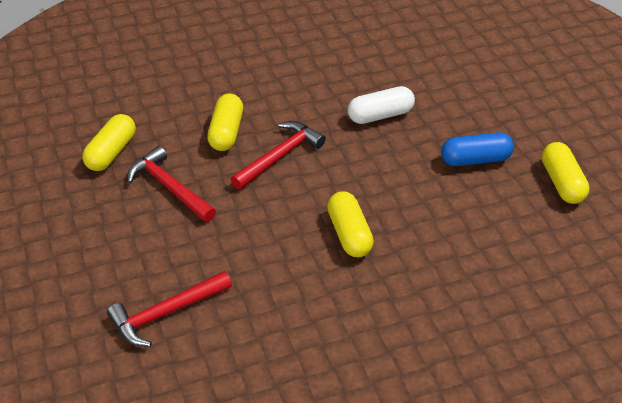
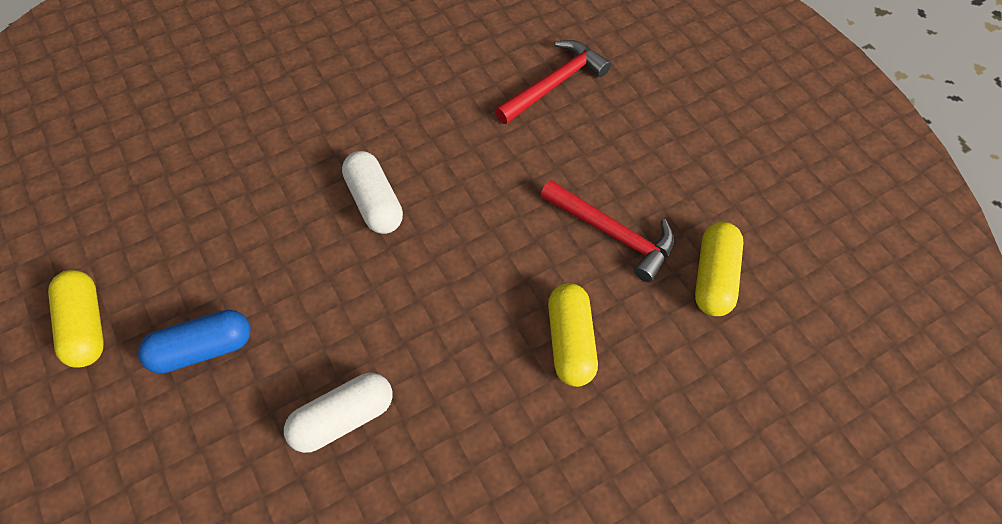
camera: 170 degrees right, 15 degrees up
red hammer [231,121,326,190] -> none
yellow capsule [327,191,374,257] -> white capsule [342,151,403,234]

